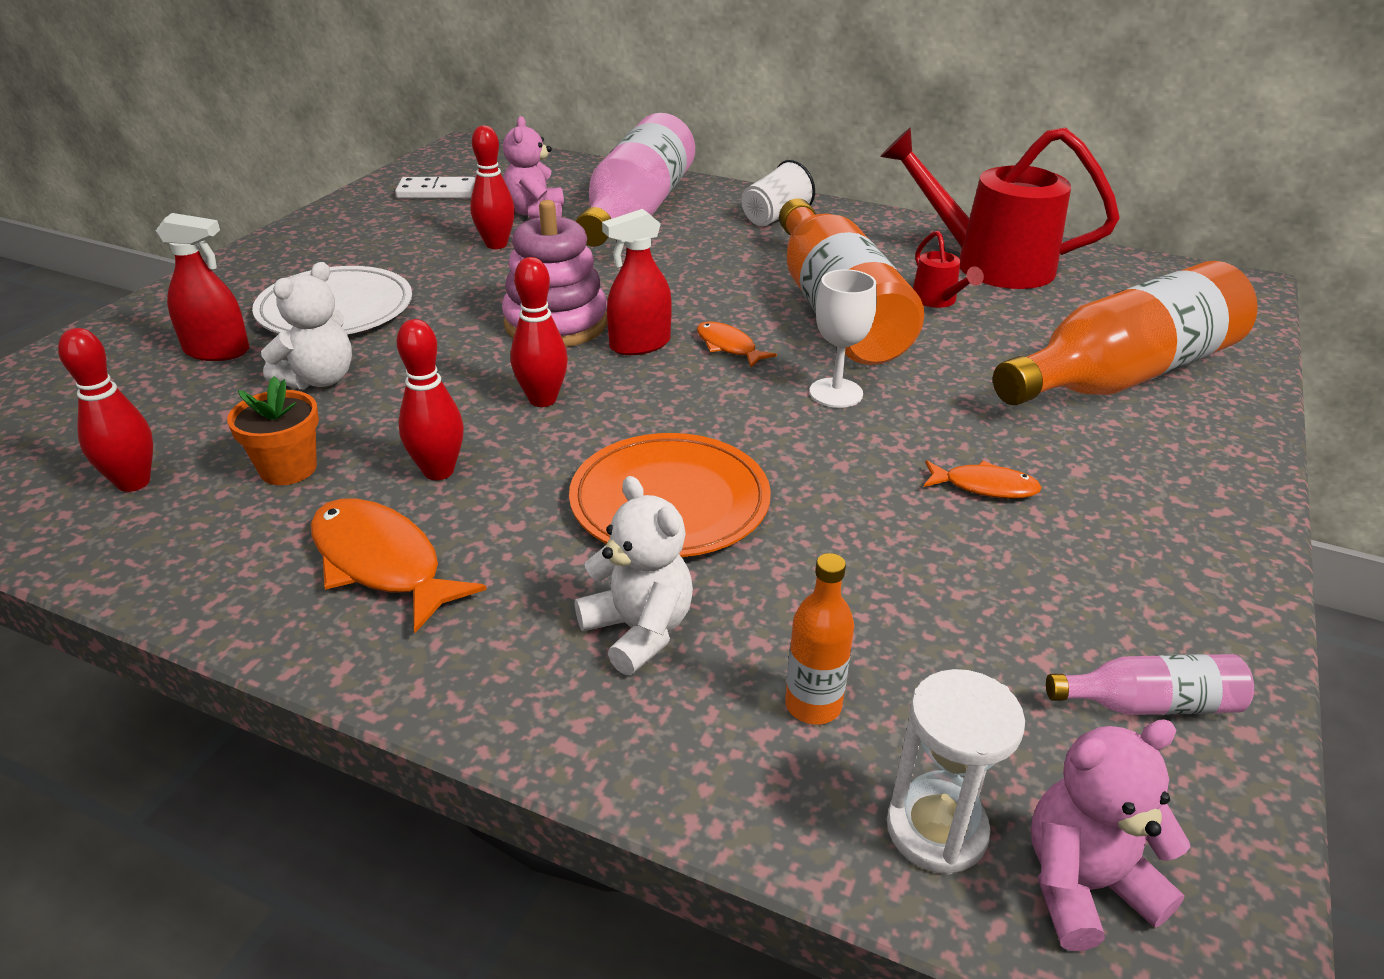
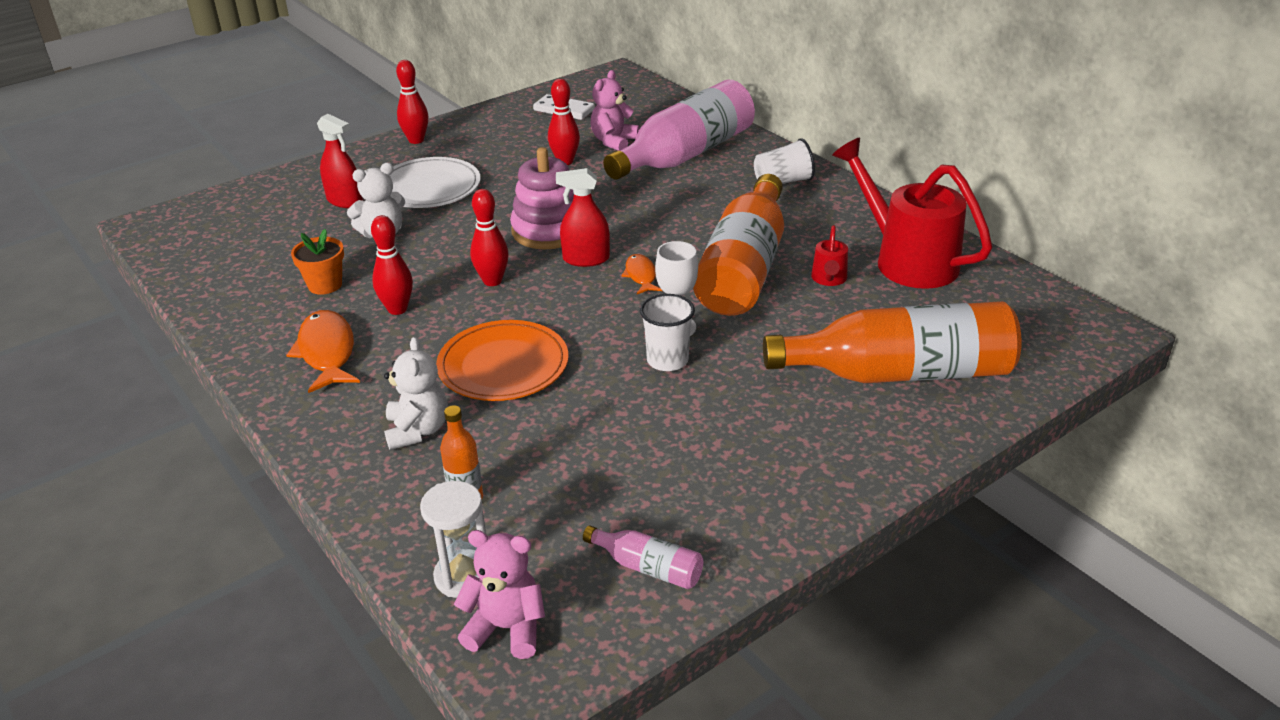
camera: 30 degrees right, 0 degrees up
red bowling pin [58,328,153,492] -> red bowling pin moved to [396,60,428,144]
orange fish [924,460,1042,499] -> none
none -> white cup [640,294,695,371]

